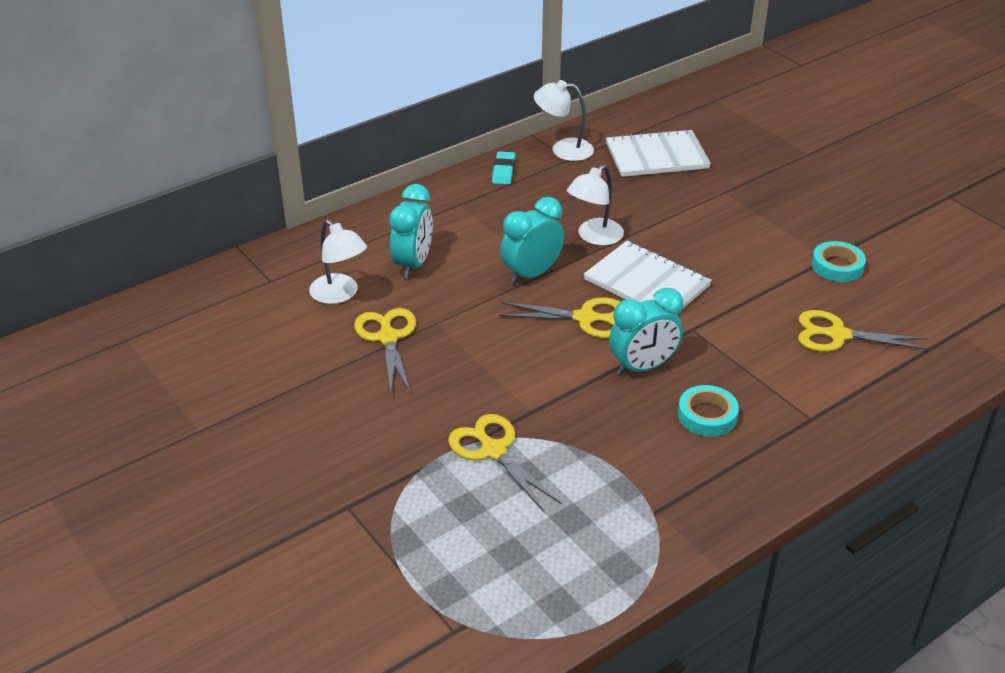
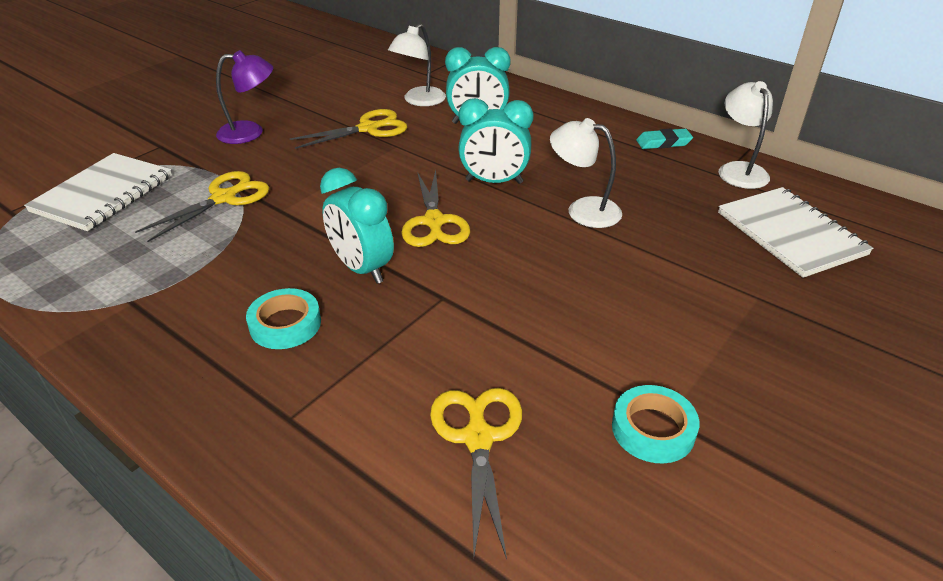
camera: 75 degrees right, 0 degrees up
turquoise clock [500,197,564,285] -> turquoise clock turned 150 degrees clockwise [458,98,534,184]
white notebook [584,241,712,314] -> white notebook moved to [24,153,172,231]
none -> purple lamp [216,50,273,144]

